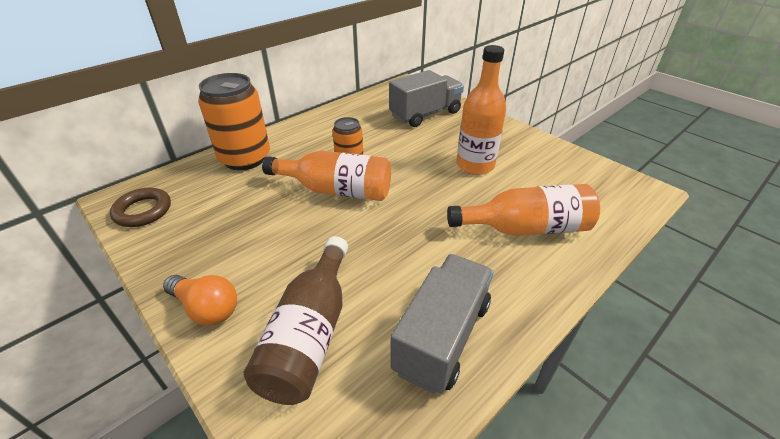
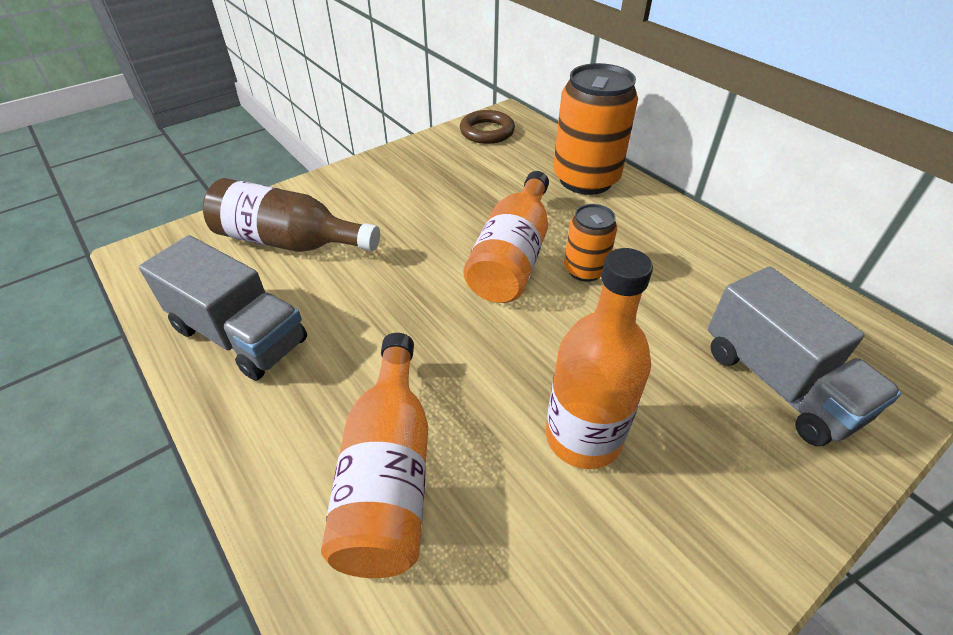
camera: 95 degrees right, 5 degrees up
orange light bulb [163,275,237,326] -> none

